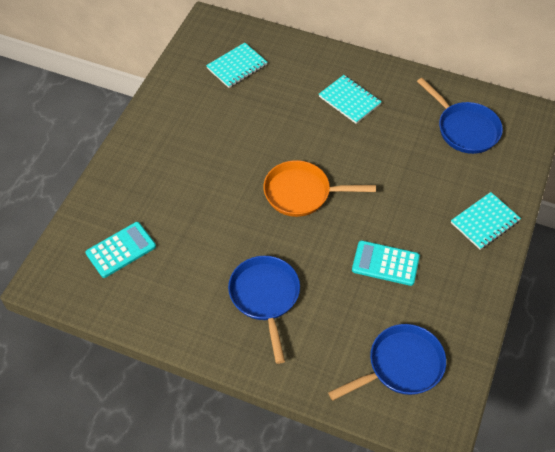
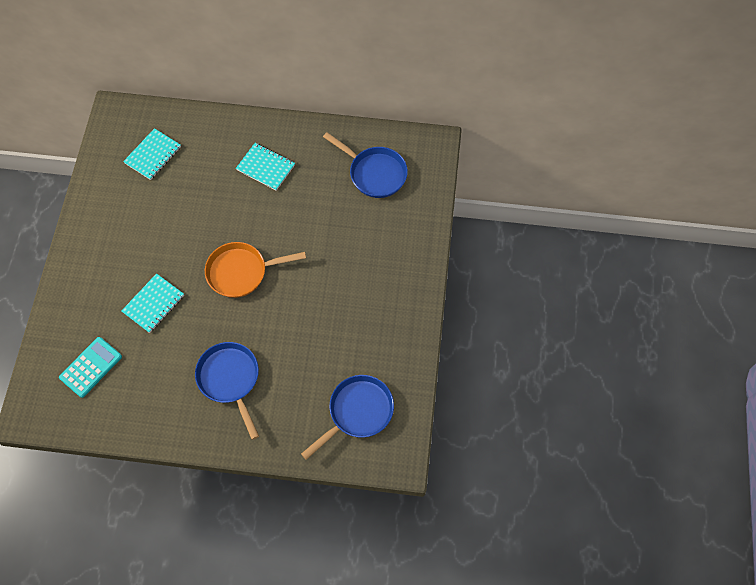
camera: 15 degrees left, 10 degrees up
turquoise calculator [352,240,420,286] -> none
turquoise notebook [451,192,521,250] -> turquoise notebook moved to [122,273,184,333]

